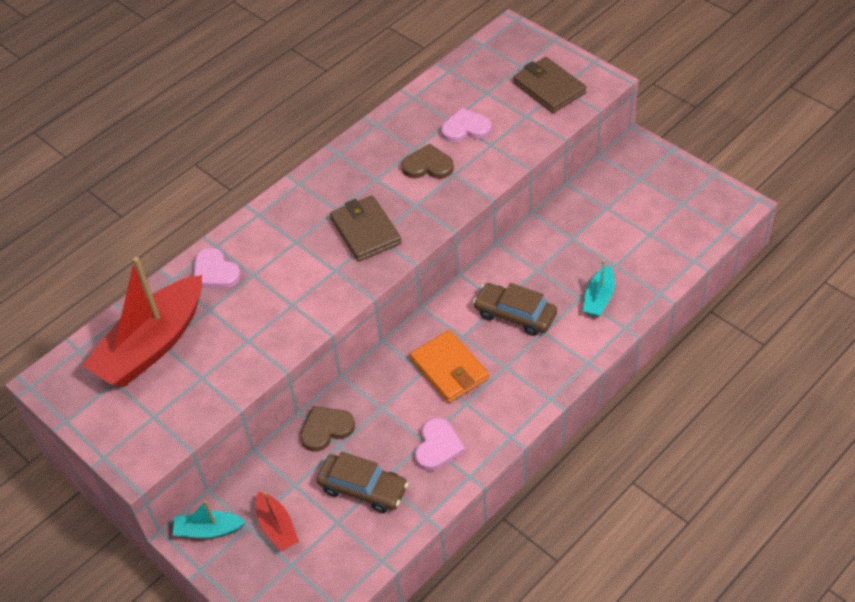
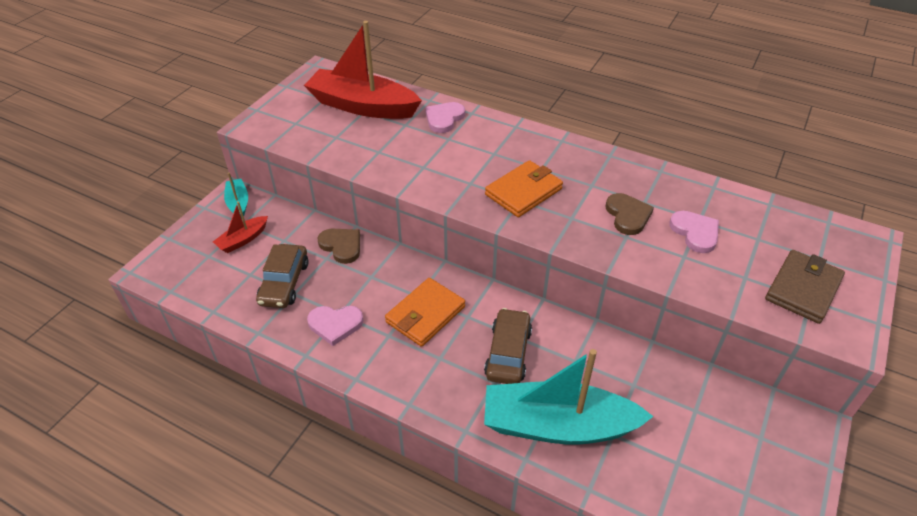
camera: 70 degrees right, 5 degrees down
brown wallet [330,195,402,262] -> orange wallet [485,160,563,217]
turquoise boat [583,260,615,317] -> turquoise boat [484,349,654,444], size x2.16

